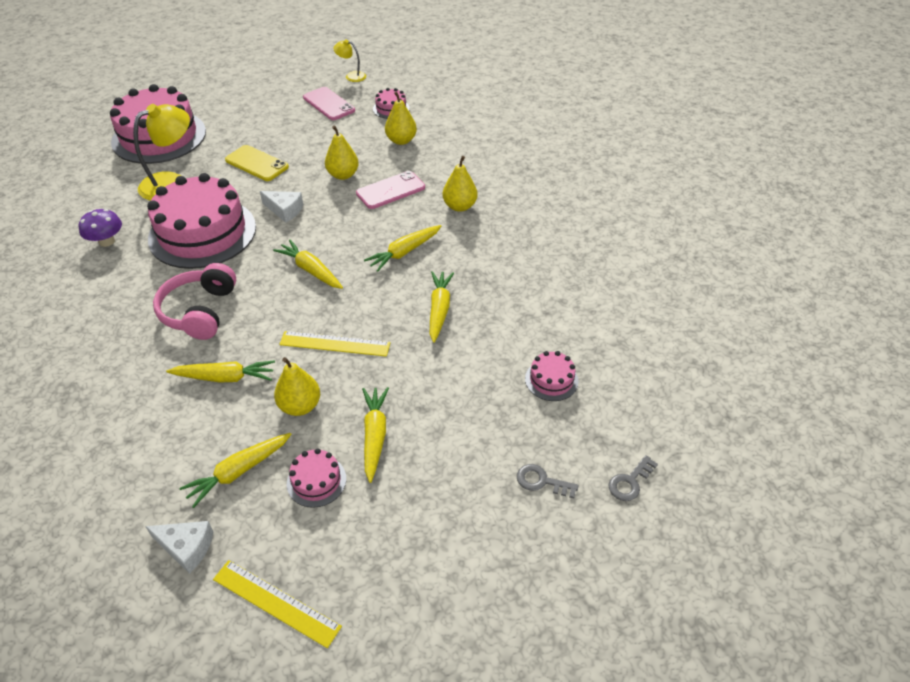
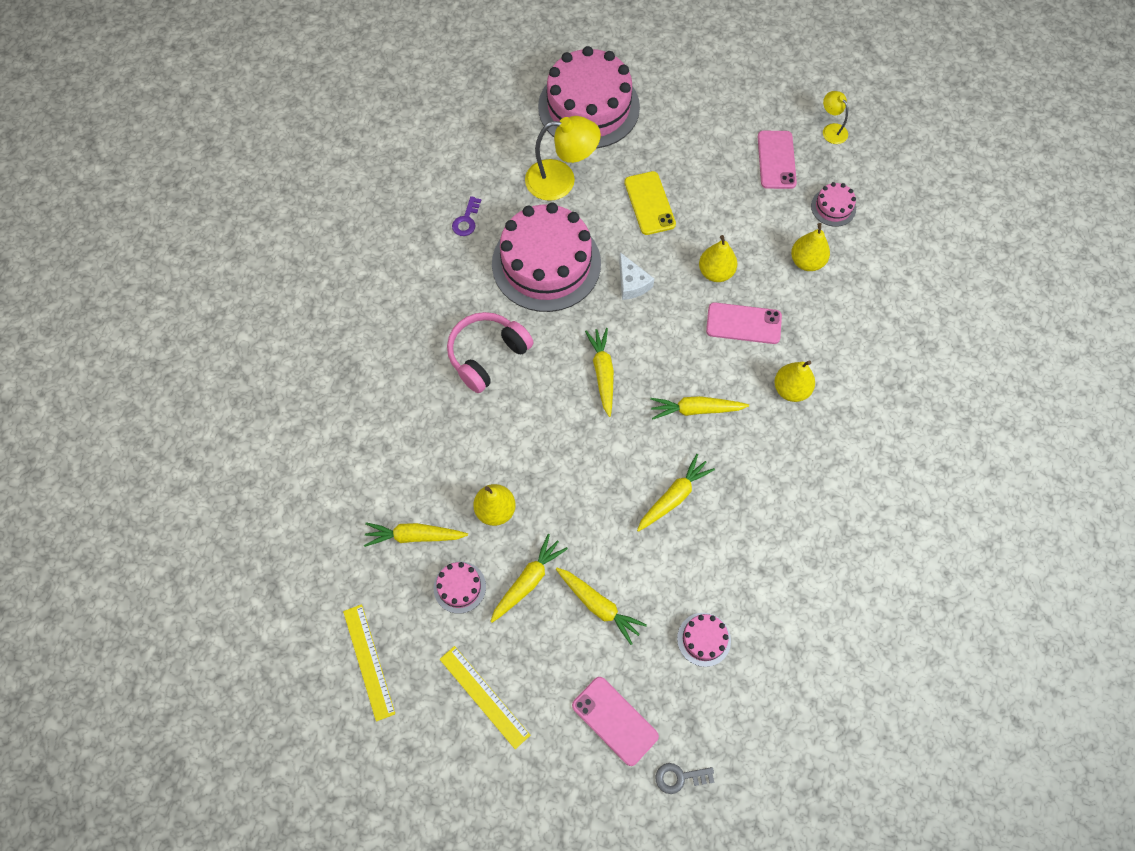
camera: 40 degrees right, 20 degrees up
purple mushroom [79,209,122,247] -> purple key [452,196,481,236]
white cheese [145,521,213,574] -> none
yellow carrot [166,360,275,382] -> yellow carrot moved to [556,568,647,645]
yellow ruler [279,331,390,357] -> yellow ruler moved to [439,646,530,749]
grey key [517,464,579,498] -> pink phone [572,677,659,766]

